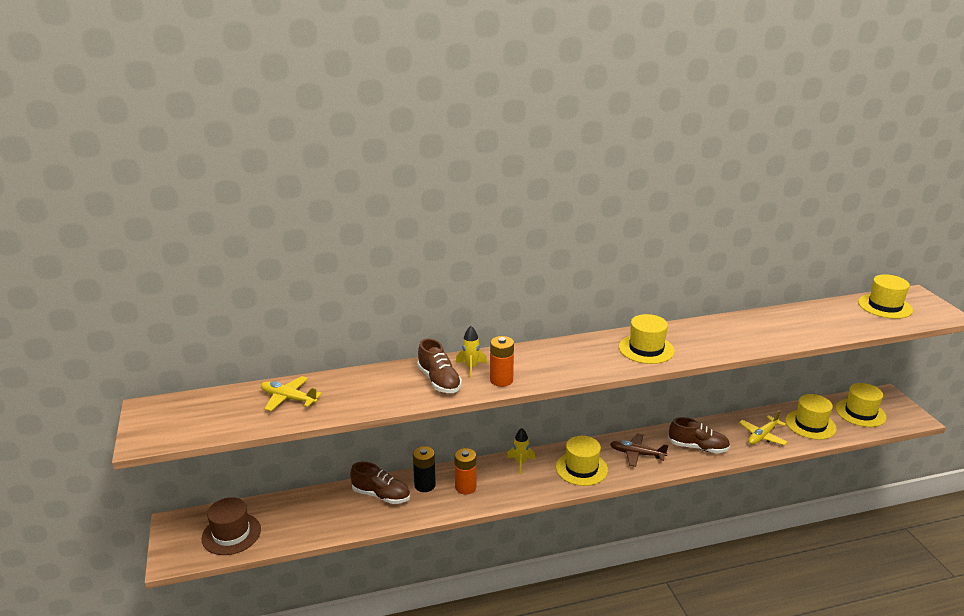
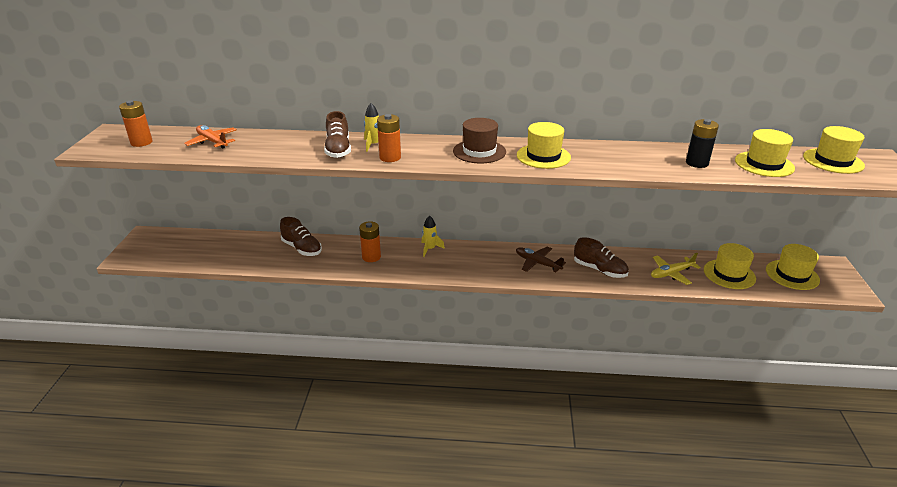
camera: 20 degrees right, 5 degrees up
brown hat [201,497,261,555] -> brown hat moved to [453,118,506,163]
yellow plane [261,376,322,411] -> orange plane [184,125,237,149]
black battery [413,446,436,492] -> black battery moved to [686,119,719,168]
yellow hat [556,436,608,486] -> yellow hat moved to [735,129,795,177]
none -> orange battery [119,101,153,147]

